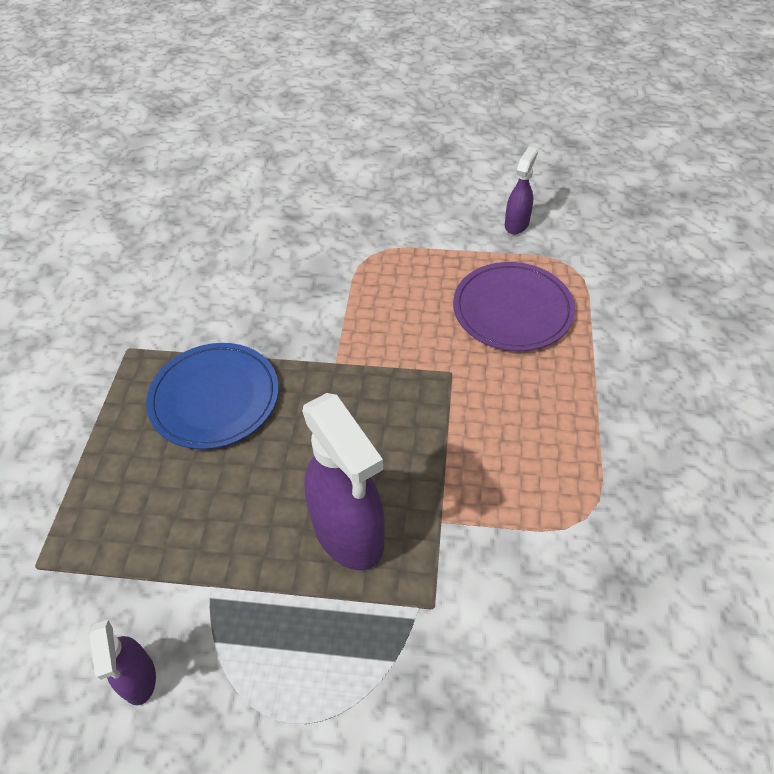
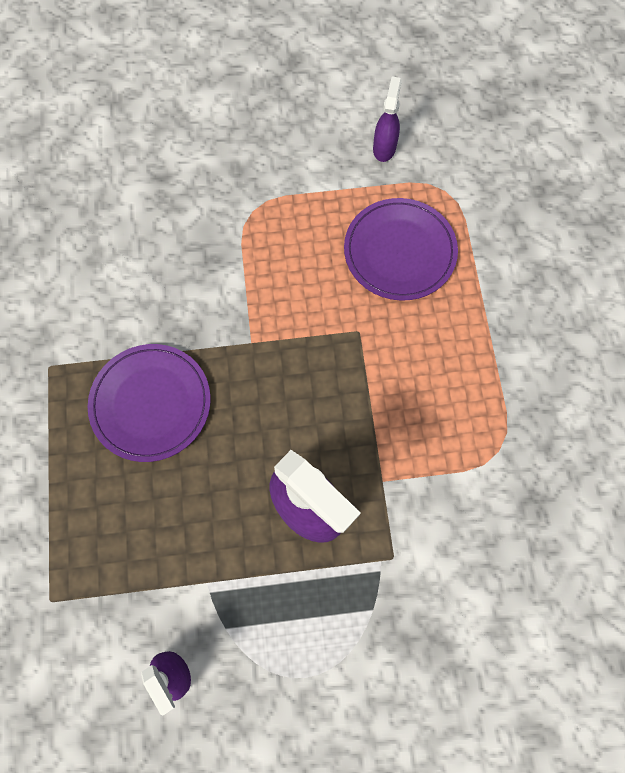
camera: 15 degrees left, 20 degrees up
blue plate [146,343,279,449] -> purple plate [88,344,211,462]

